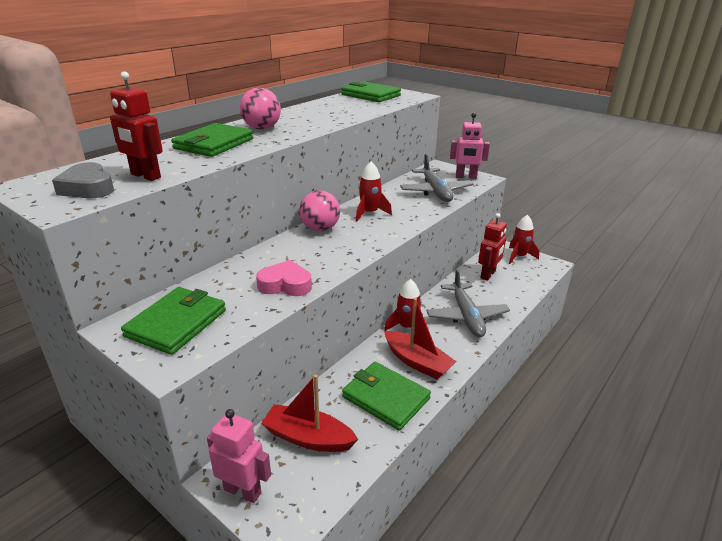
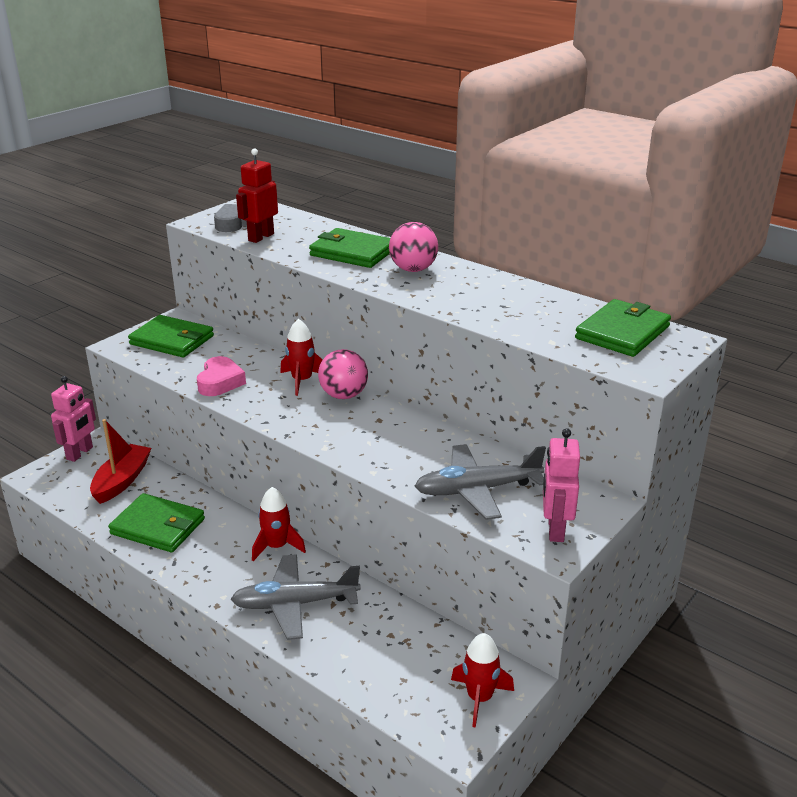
camera: 90 degrees right, 0 degrees up
green wallet [342,362,431,430] -> green wallet turned 75 degrees clockwise [108,493,205,552]
red rocket [356,162,392,221] -> red rocket moved to [280,319,322,396]
red boat [384,298,457,379] -> none
red robot [478,213,507,281] -> none

